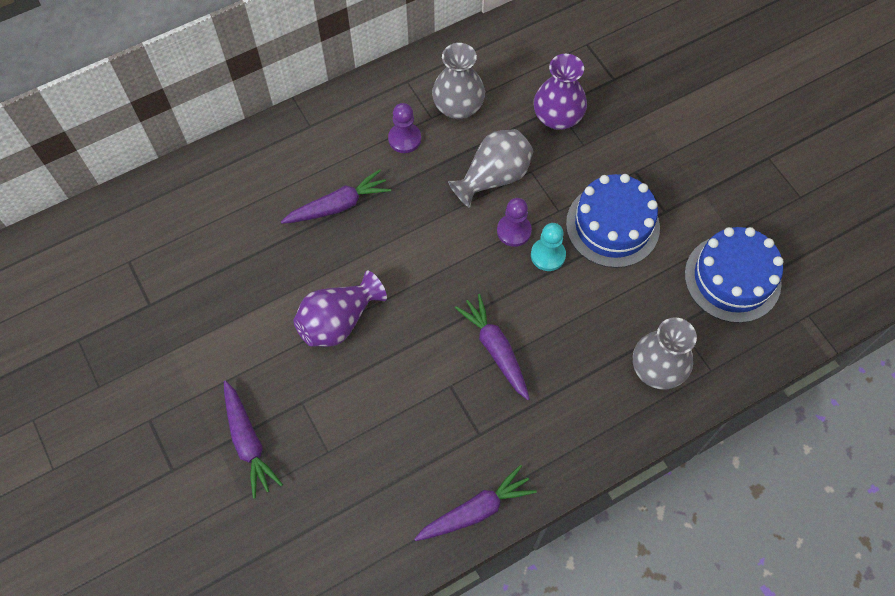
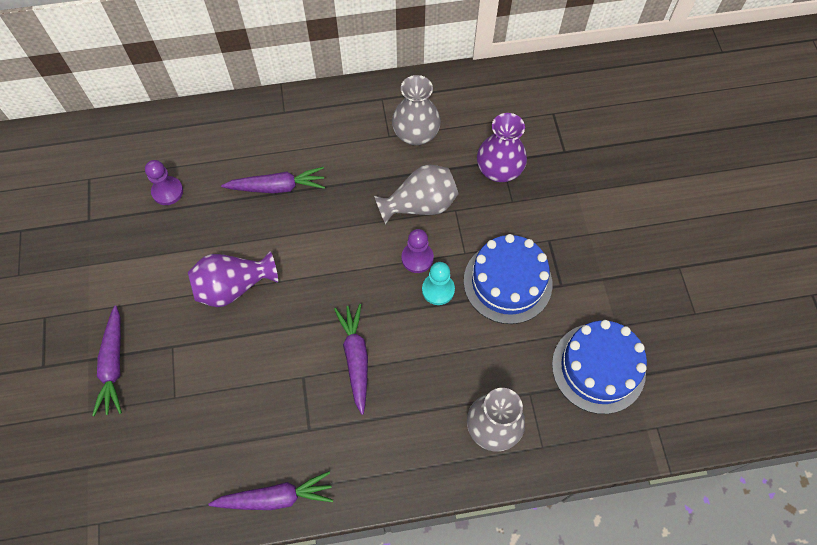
camera: 20 degrees right, 0 degrees up
purple pawn [388,103,421,153] -> purple pawn moved to [145,160,183,205]

